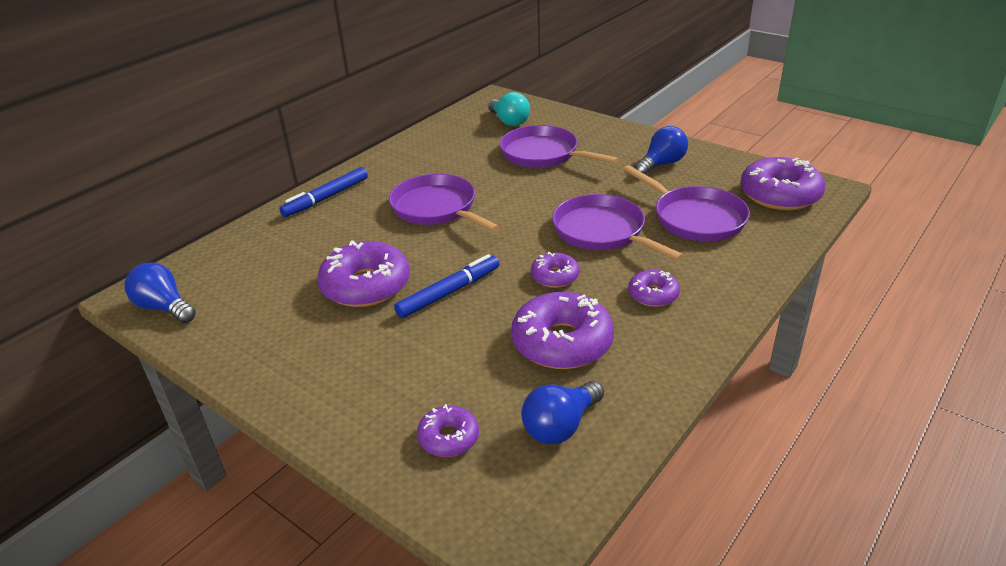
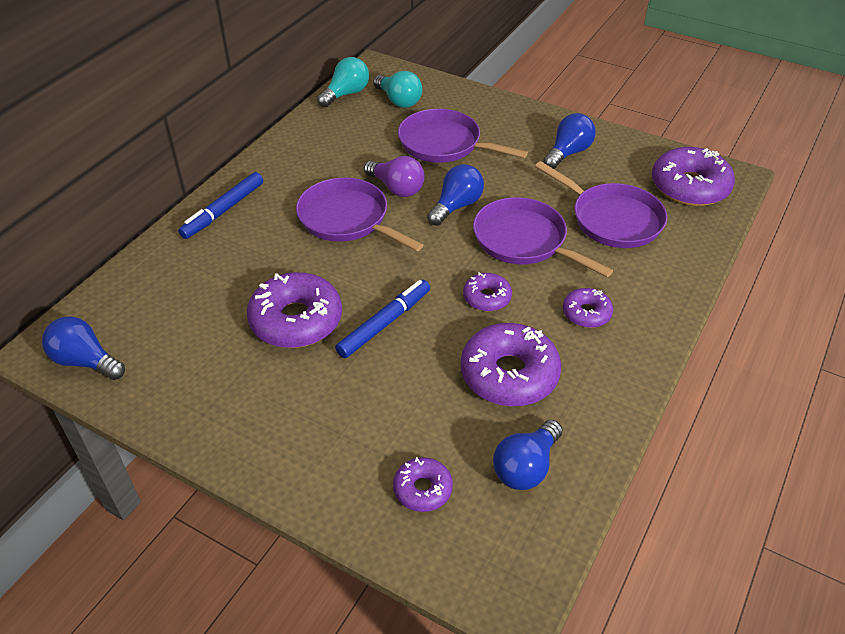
camera: 10 degrees left, 10 degrees up
none -> turquoise light bulb [317,57,369,107]
none -> purple light bulb [364,156,425,197]
none -> blue light bulb [427,164,484,226]

